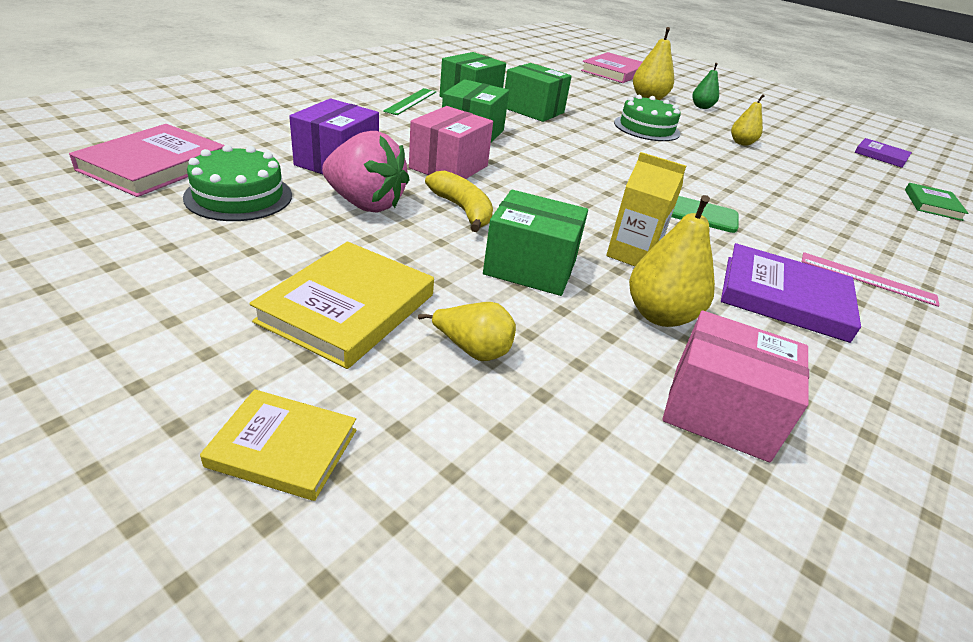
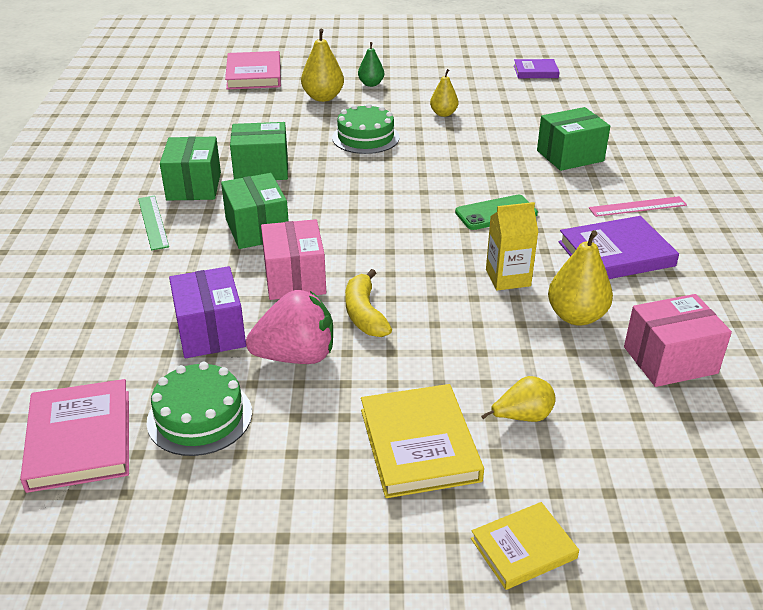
camera: 35 degrees left, 0 degrees up
yellow banana [425,171,493,232] -> yellow banana turned 120 degrees counterclockwise [345,269,392,337]
green box [483,190,588,296] -> green box moved to [537,107,610,171]
green book [905,183,968,221] -> none

